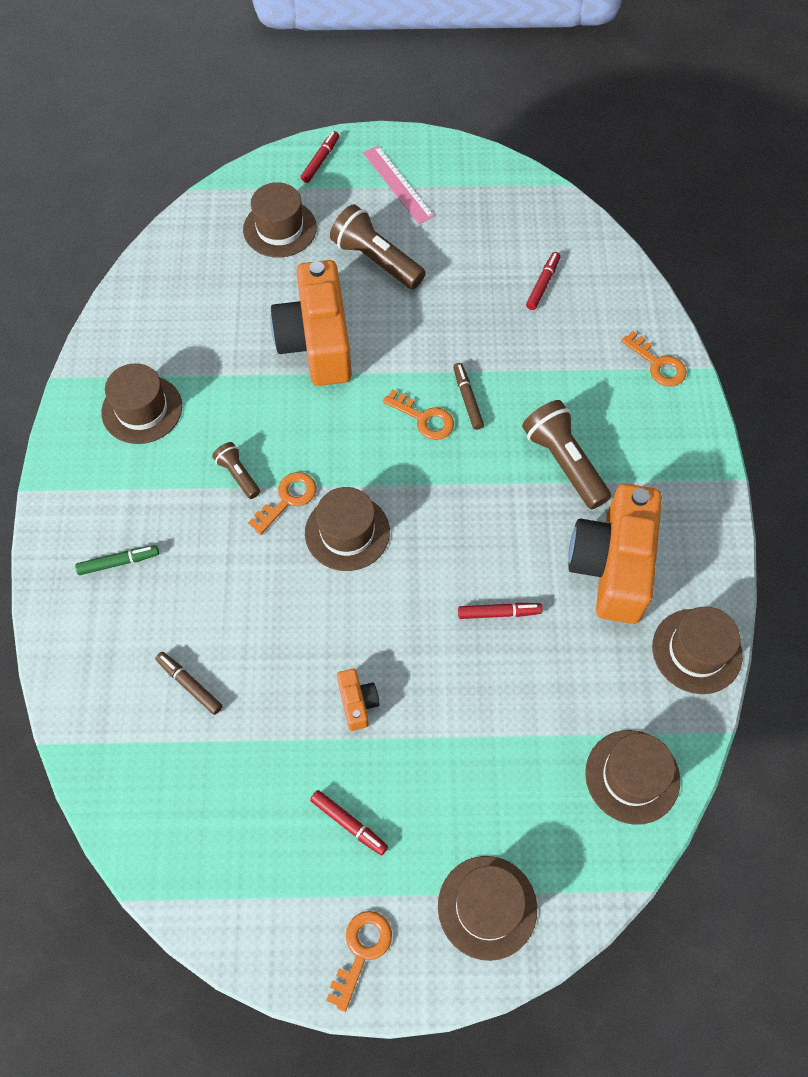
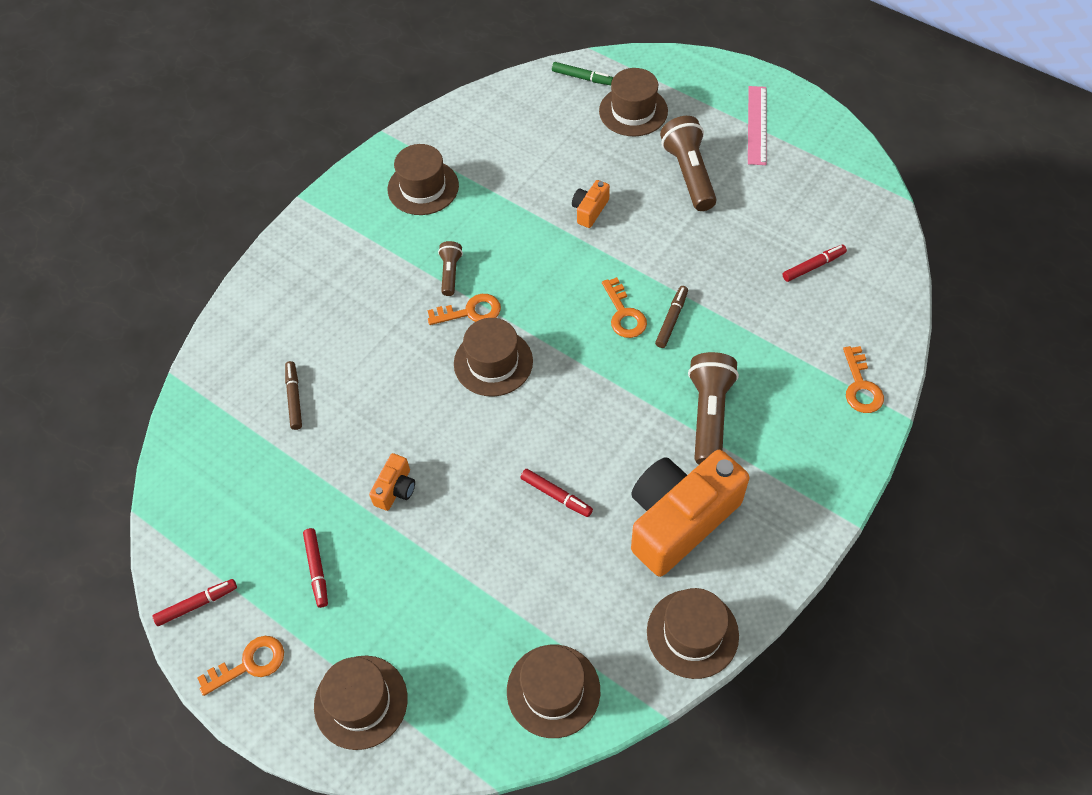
camera: 40 degrees right, 5 degrees down
green marker [75,545,159,575] -> green marker moved to [552,62,613,85]
orange camera [271,260,352,386] -> orange camera [572,180,610,228], size x0.43
red marker [301,131,339,183] -> red marker moved to [153,579,237,626]

